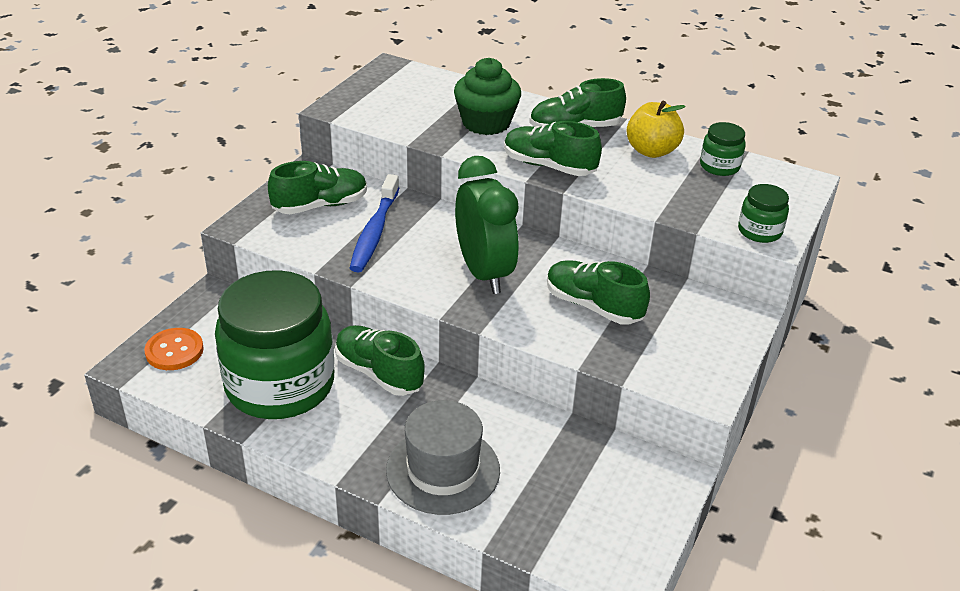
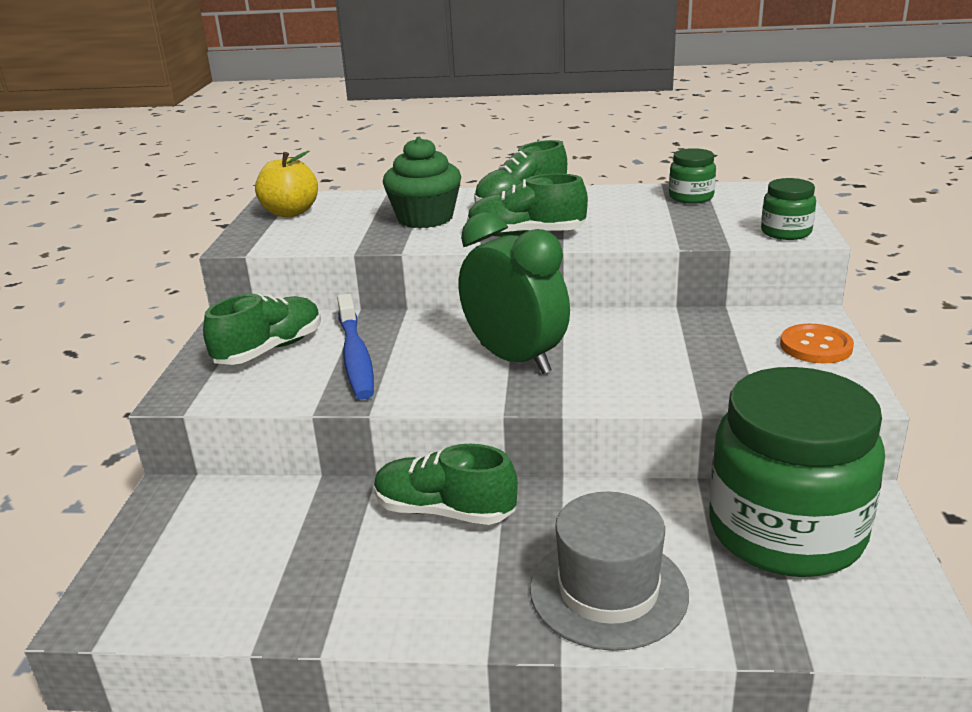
camera: 20 degrees left, 10 degrees down
orange button [144,328,204,370] -> orange button moved to [780,324,854,364]
green jar [215,270,334,419] -> green jar moved to [709,367,885,577]
green shoe [547,260,650,325] -> none
yellow apple [627,101,685,158] -> yellow apple moved to [255,151,318,217]

